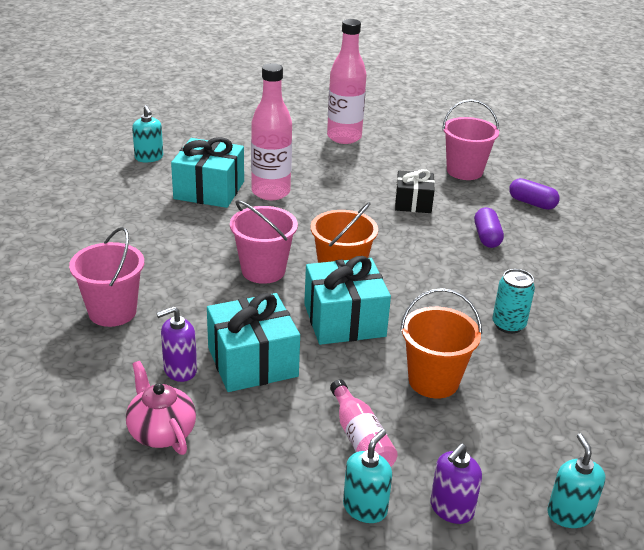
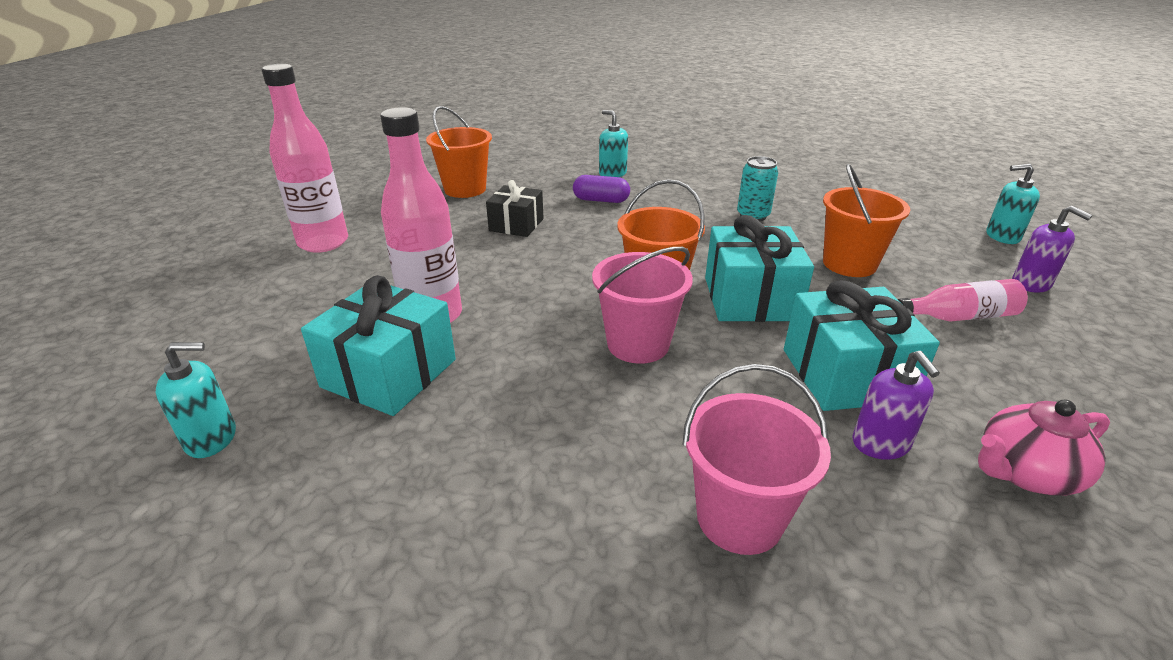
camera: 75 degrees left, 0 degrees up
turquoise soap dispenser [343,429,392,523] -> turquoise soap dispenser moved to [599,110,628,177]
pink bucket [442,99,500,180] -> orange bucket [426,106,492,198]
purple capsule [509,178,560,210] -> none

